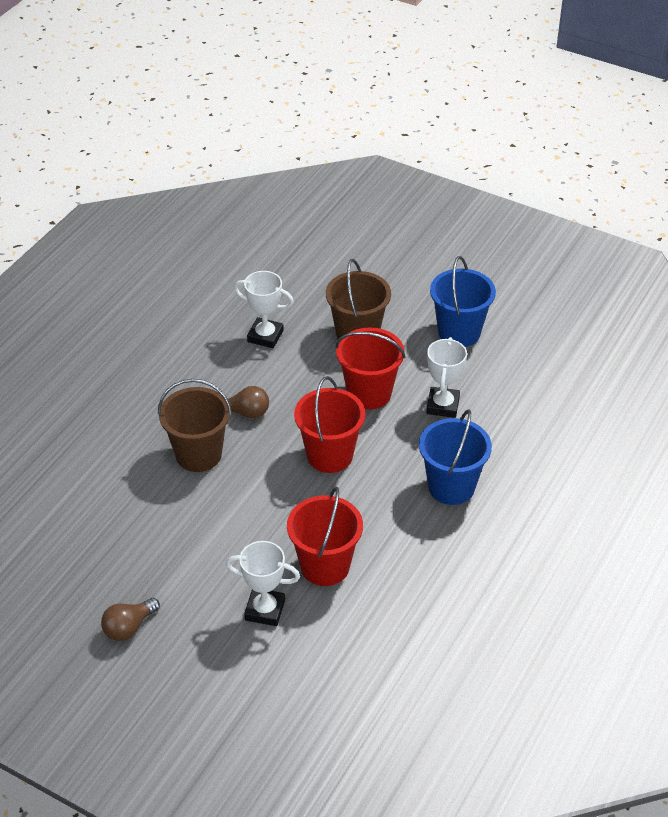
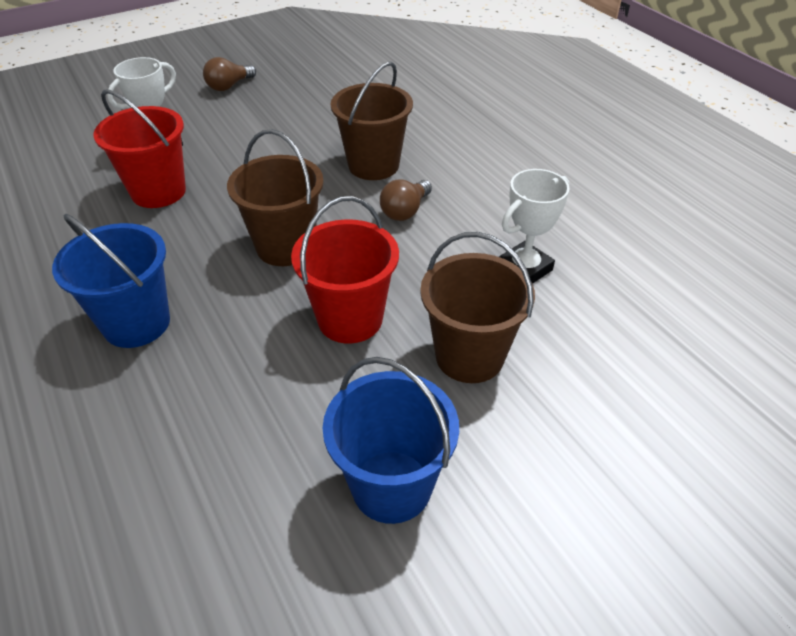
camera: 120 degrees right, 0 degrees up
brown light bulb [101,598,160,641] -> brown light bulb turned 120 degrees counterclockwise [203,57,256,91]
red bucket [294,376,366,473] -> brown bucket [227,129,324,266]
white trophy [426,337,467,418] -> none

